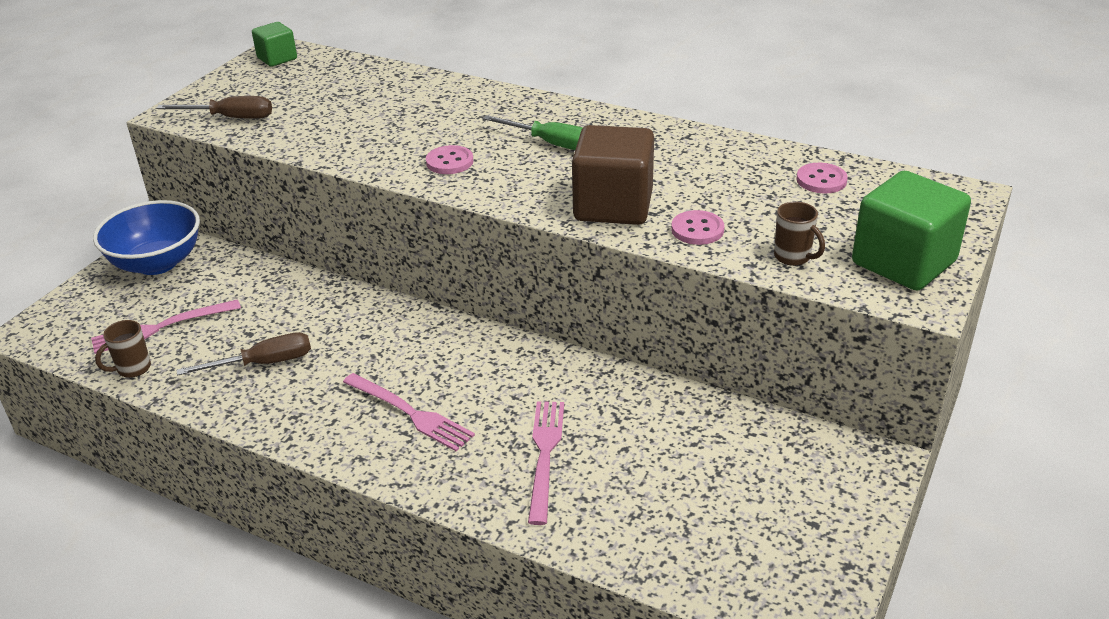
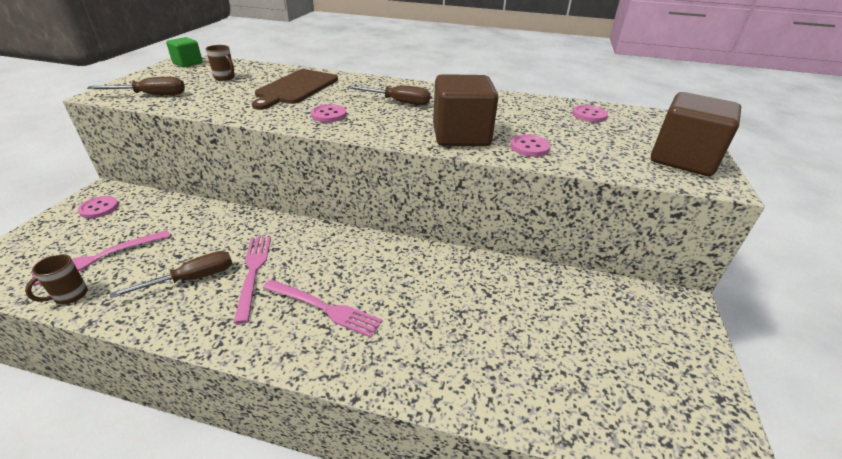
camera: 15 degrees left, 0 degrees up
blue bowl [93,200,200,275] -> pink button [78,196,119,218]
green screwdriver [483,115,583,150] -> brown screwdriver [347,85,431,105]
pink fork [528,401,564,525] -> pink fork moved to [233,236,271,324]
brown mug [774,201,825,266] -> brown mug moved to [206,45,235,81]
green cube [852,171,971,291] -> brown cube [651,92,741,176]
none -> brown cutting board [252,69,338,110]

